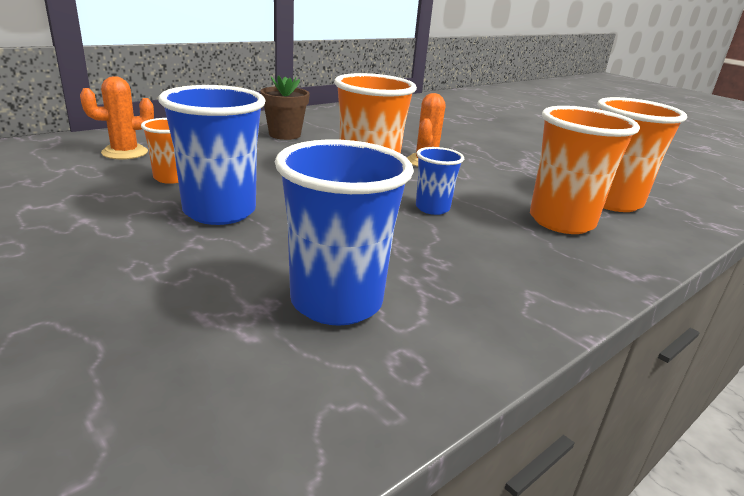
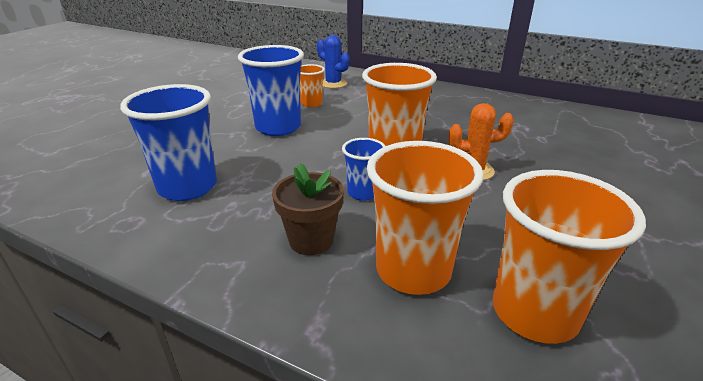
camera: 70 degrees right, 5 degrees up
orange cactus [80,76,154,160] -> blue cactus [317,35,349,88]
brown flower pot [260,75,310,140] -> brown flower pot moved to [272,163,344,255]

